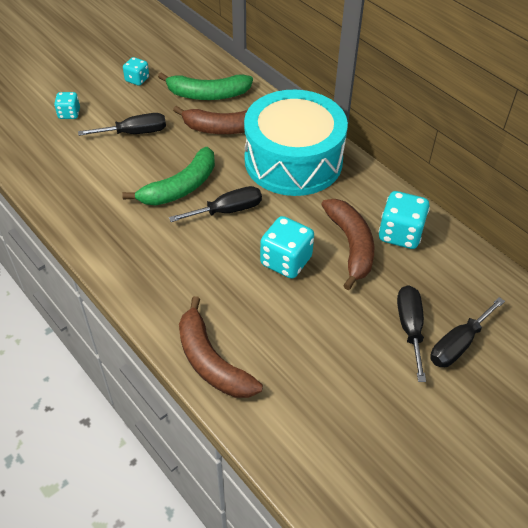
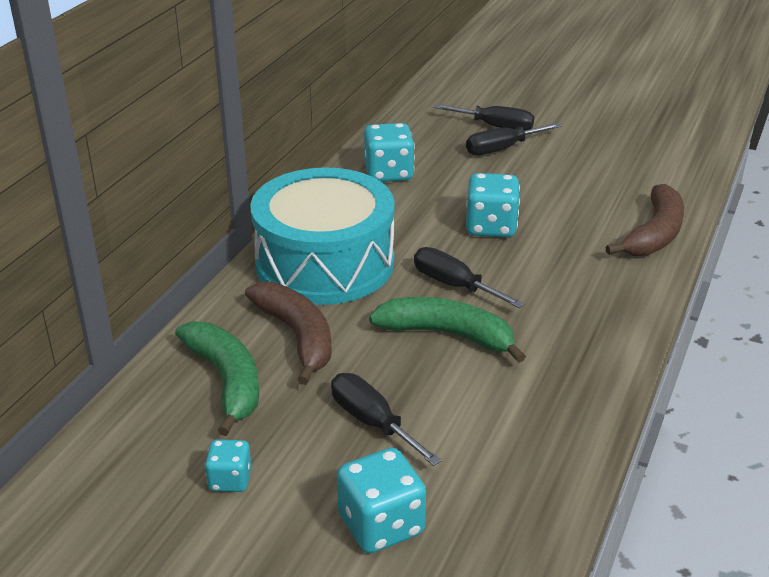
camera: 115 degrees left, 15 degrees down
turquoise dice [54,92,80,119] -> turquoise dice [337,448,426,553], size x1.70
brown banana [321,199,374,290] -> none

